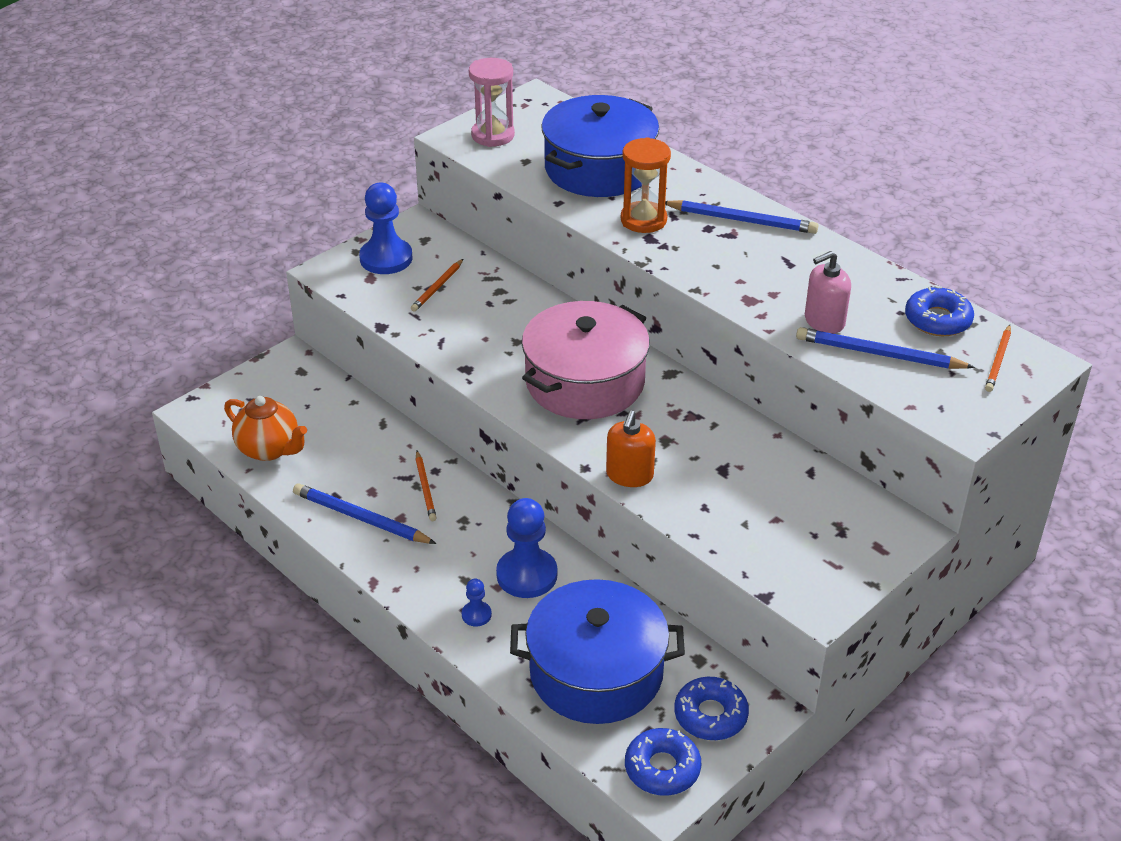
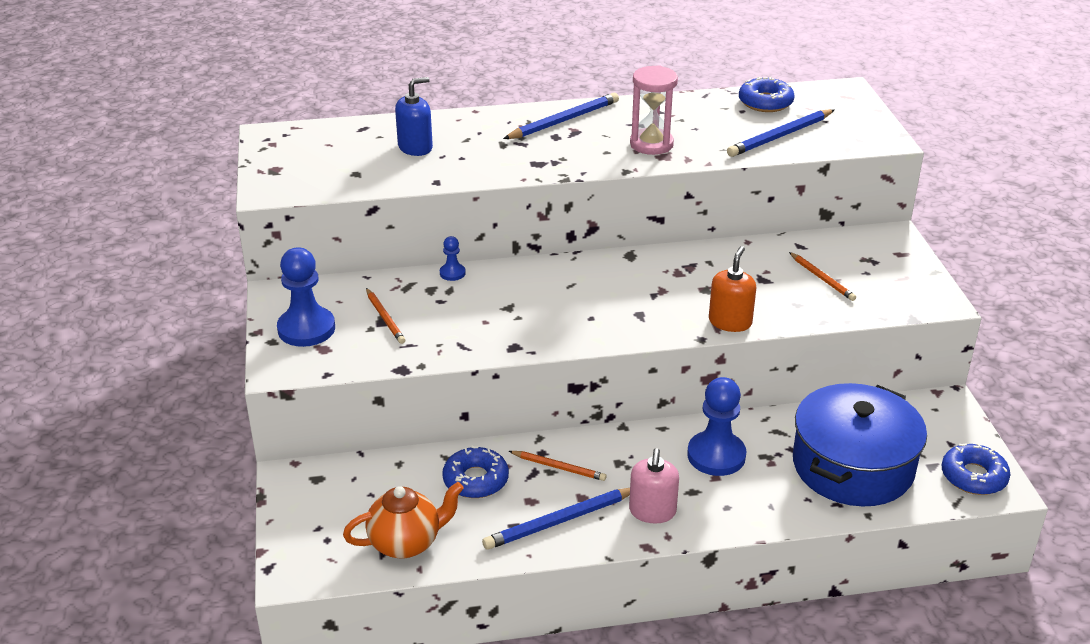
camera: 55 degrees left, 5 degrees down
blue pawn [462,579,492,626] -> blue pawn moved to [440,236,466,281]
pink hourglass [469,58,515,147] -> pink hourglass moved to [630,65,678,155]
pink pot [522,301,650,419] -> none
blue pot [542,95,659,197] -> blue soap dispenser [395,77,433,156]
orange soap dispenser [606,411,656,487] -> orange soap dispenser turned 120 degrees counterclockwise [709,246,756,332]
orange hourglass [621,137,671,233] -> none
blue donut [674,677,749,740] -> blue donut moved to [442,446,509,498]
pink soap dispenser [805,251,851,334] -> pink soap dispenser moved to [629,448,679,523]
orange pencil [985,325,1011,392] -> orange pencil moved to [789,252,856,301]

